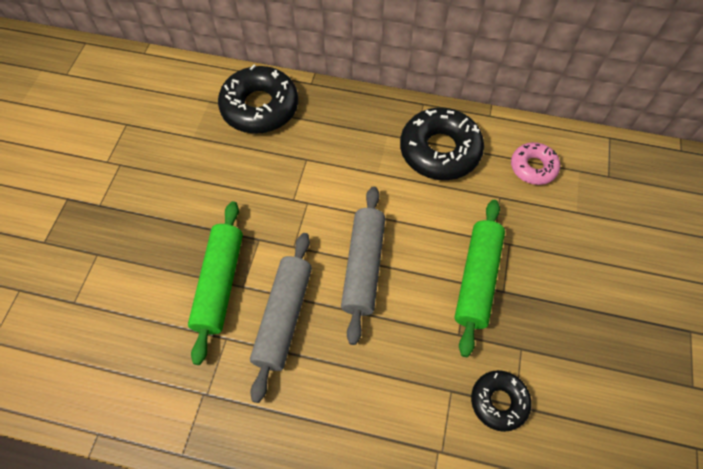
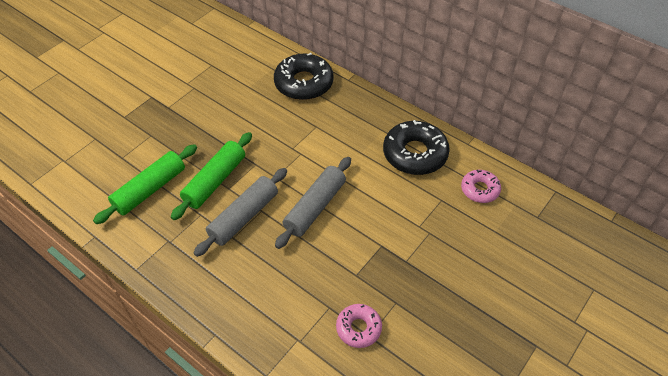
camera: 25 degrees right, 10 degrees down
green rolling pin [455,200,505,357] -> green rolling pin moved to [93,144,197,224]
black donut [471,370,532,432] -> pink donut [336,304,382,348]

